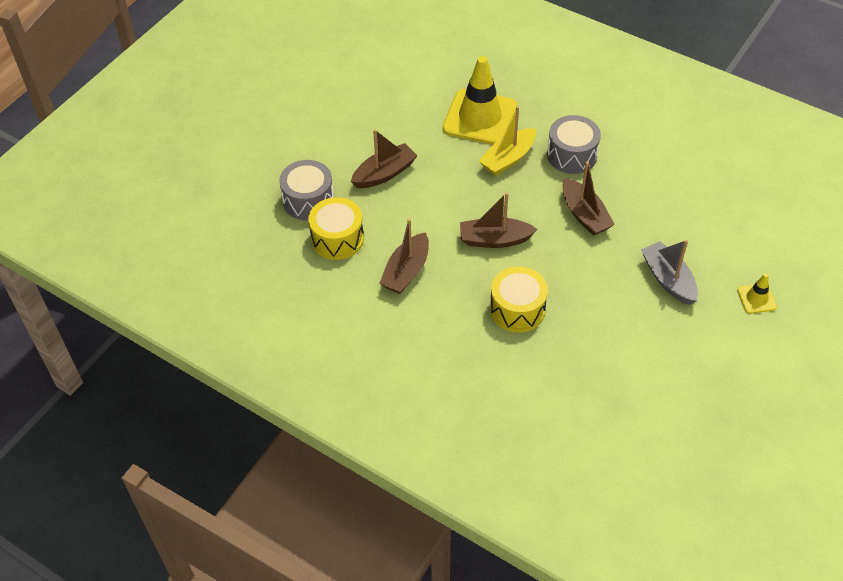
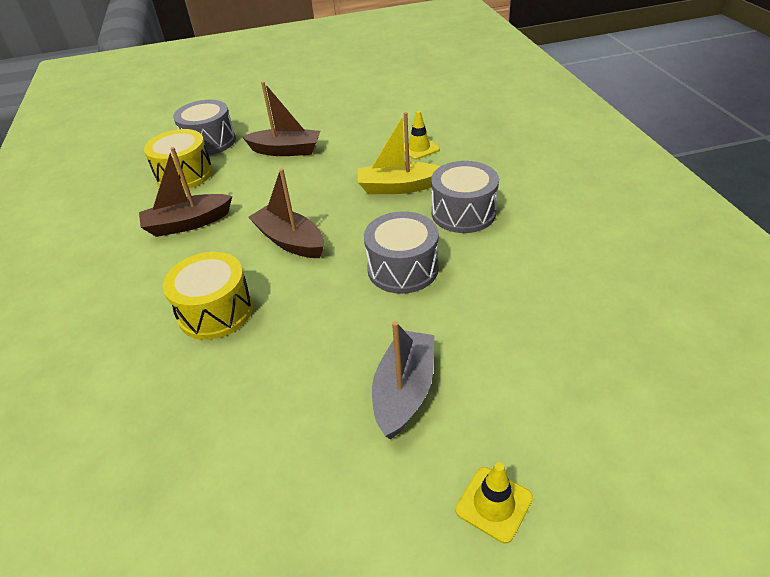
camera: 45 degrees right, 10 degrees down
yellow traffic cone [443,56,517,145] -> yellow traffic cone [404,111,440,160], size x0.45
brown boat [562,161,615,236] -> grey drum [364,211,439,294]

